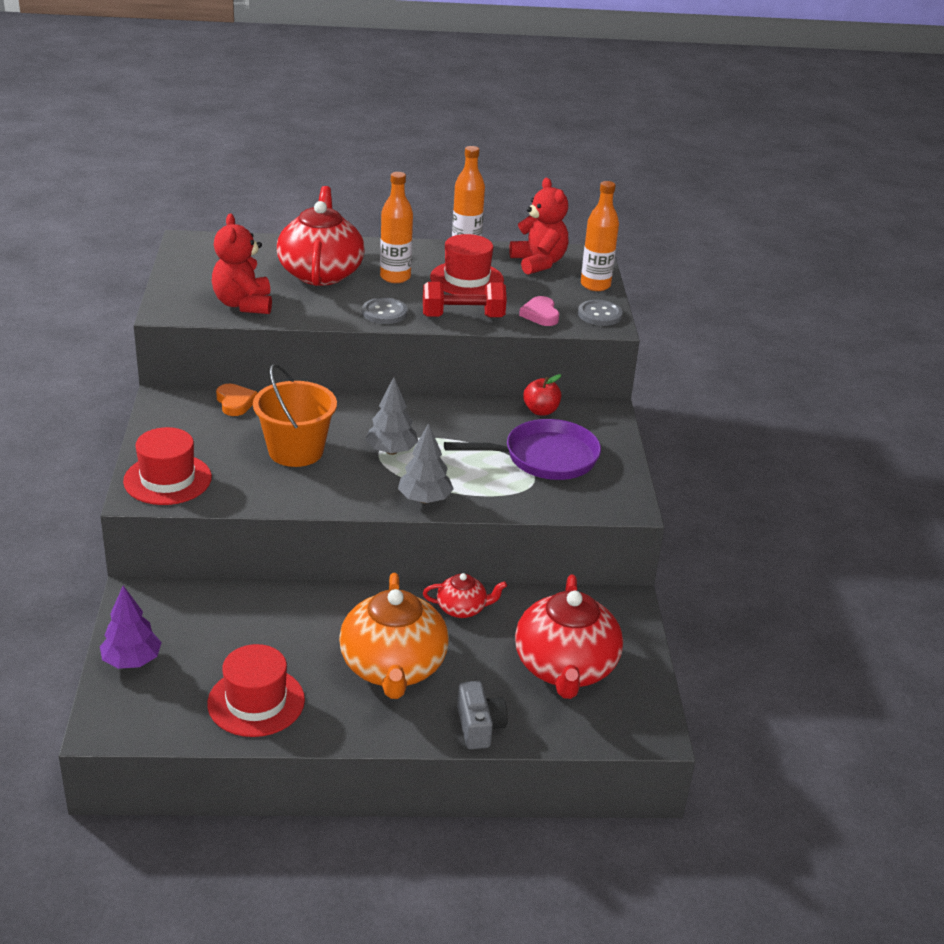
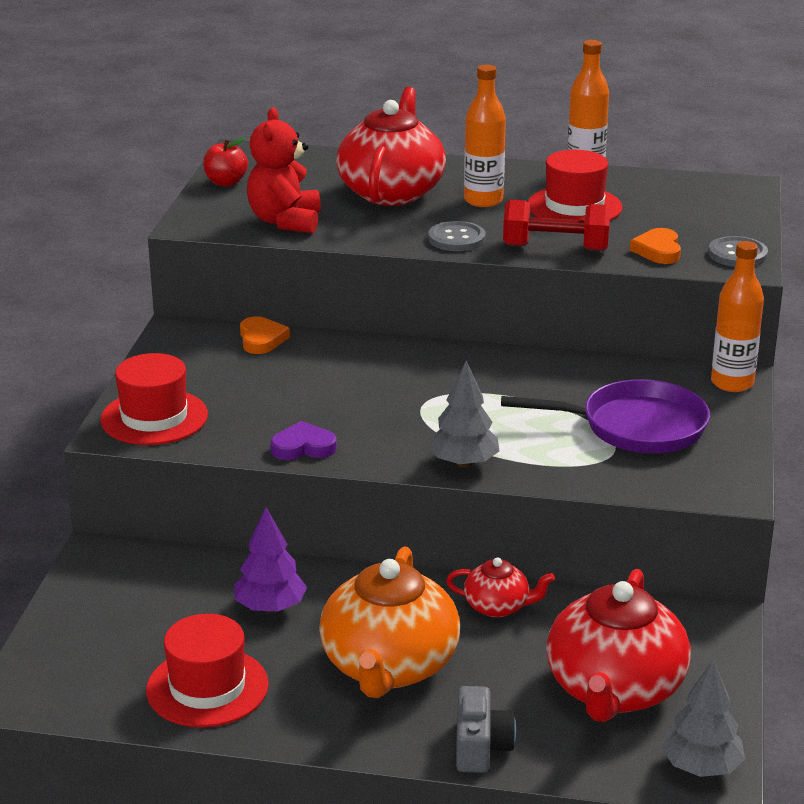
camera: 15 degrees right, 5 degrees down
purple tree [100,586,162,669] -> purple tree moved to [234,507,307,613]
orange bucket [253,364,337,467] -> none
grey tree [365,377,418,455] -> grey tree moved to [661,659,745,777]
red teddy bear [509,178,568,275] -> none
pink heart [519,296,559,326] -> orange heart [630,228,681,264]
red apple [523,374,561,415] -> red apple moved to [203,137,248,186]
orange bottle [581,181,619,291] -> orange bottle moved to [711,241,764,392]
none -> purple heart [270,421,337,460]

